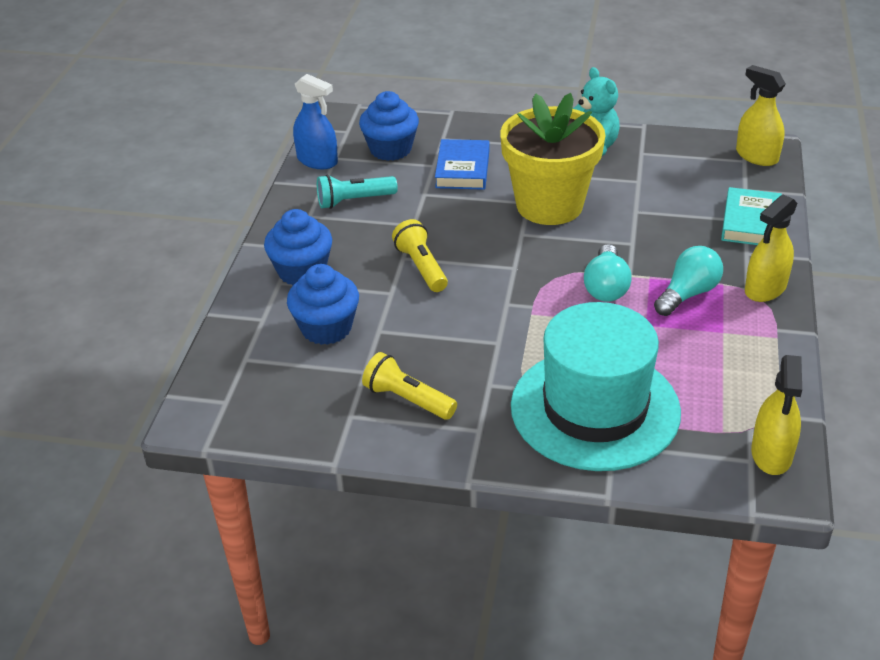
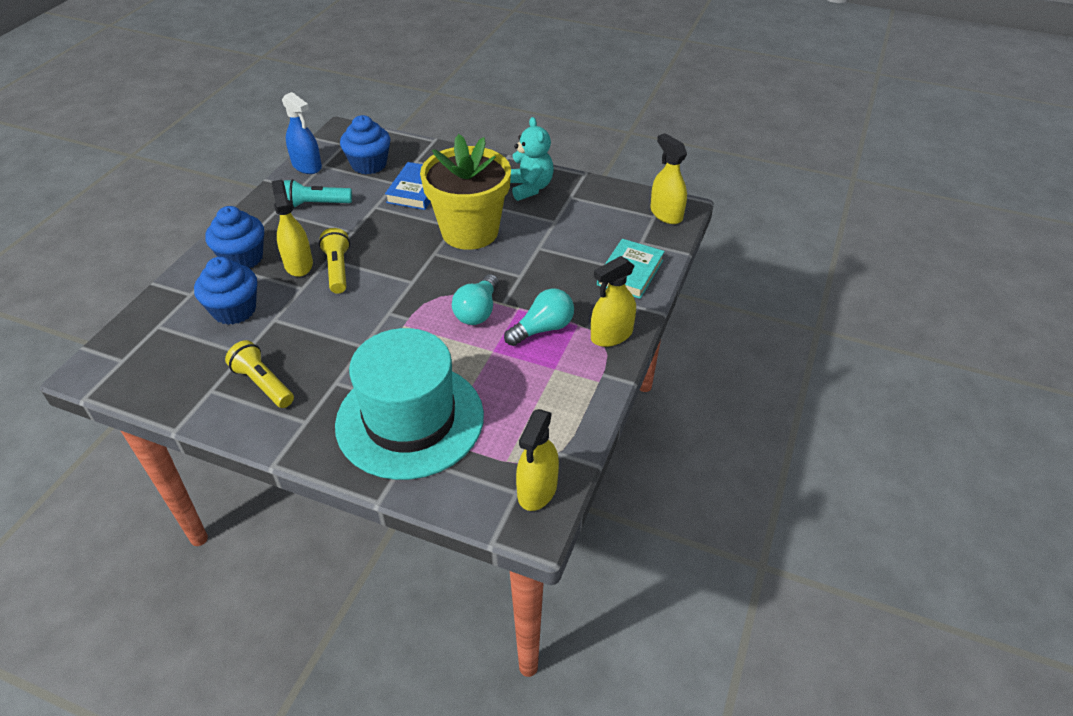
camera: 10 degrees right, 5 degrees up
none -> yellow spray bottle [272,180,313,277]

